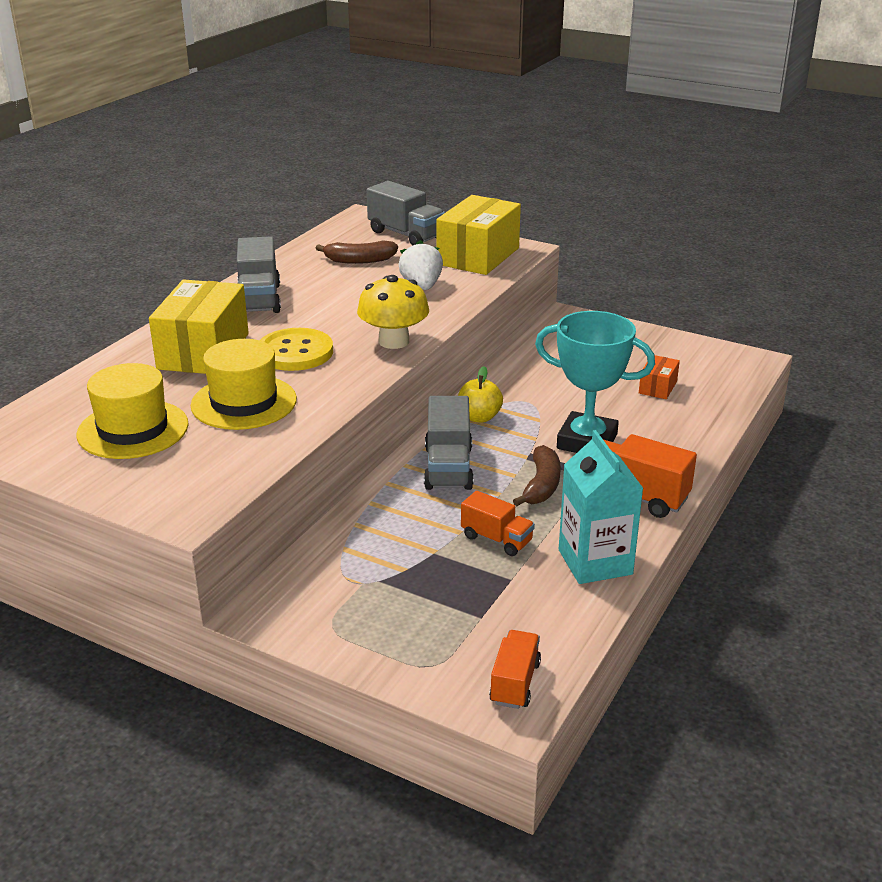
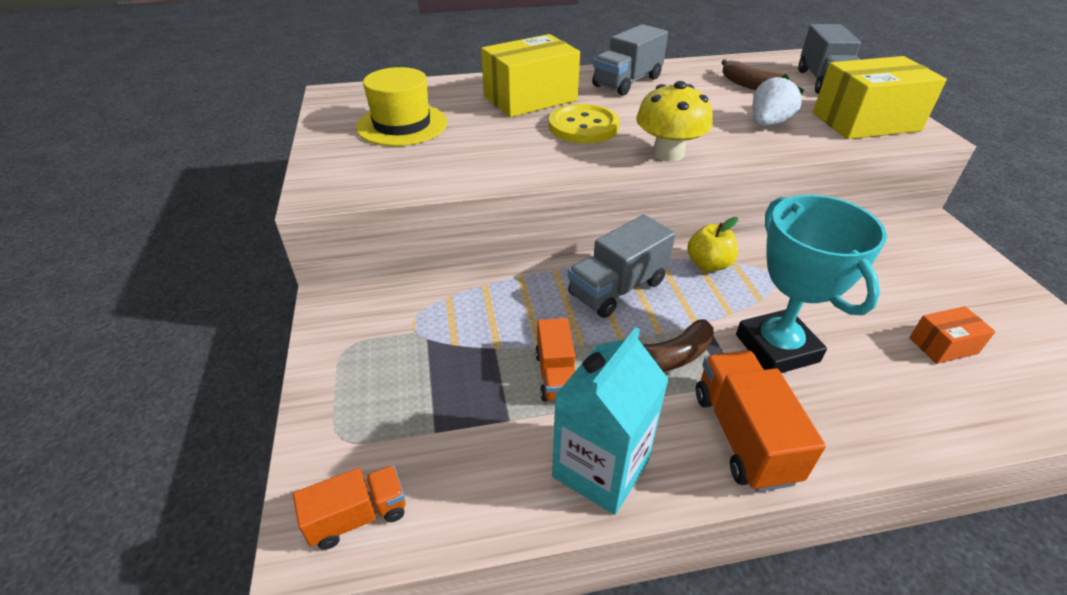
camera: 50 degrees right, 10 degrees up
yellow hat [191,339,297,430] -> none

